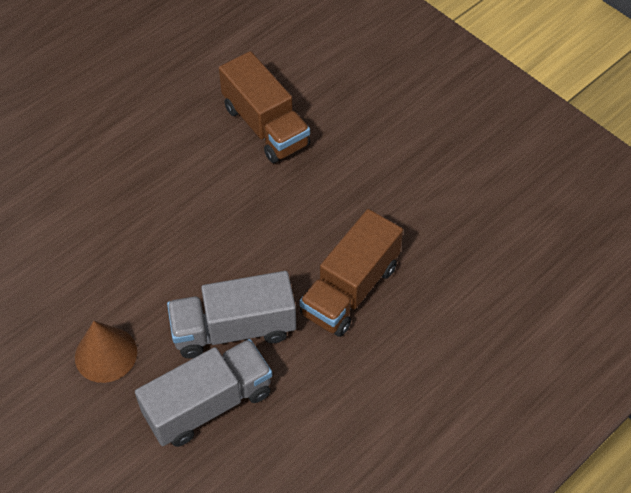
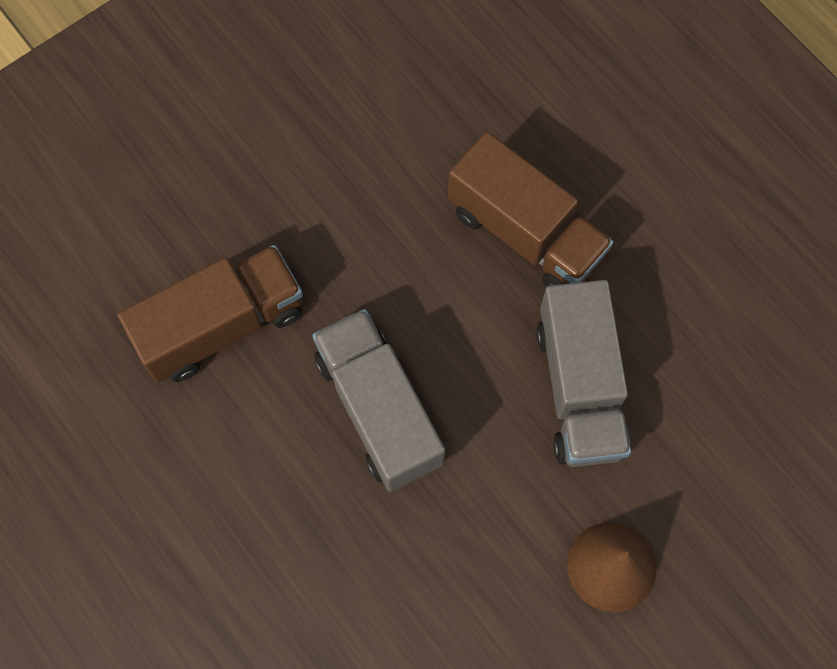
camera: 85 degrees left, 15 degrees up
grey truck [135,339,272,447] -> grey truck moved to [312,309,445,492]

